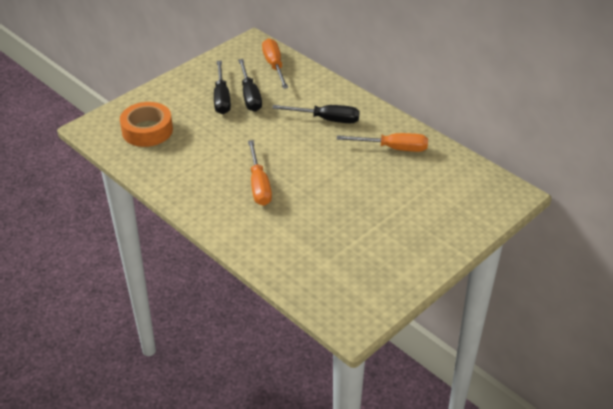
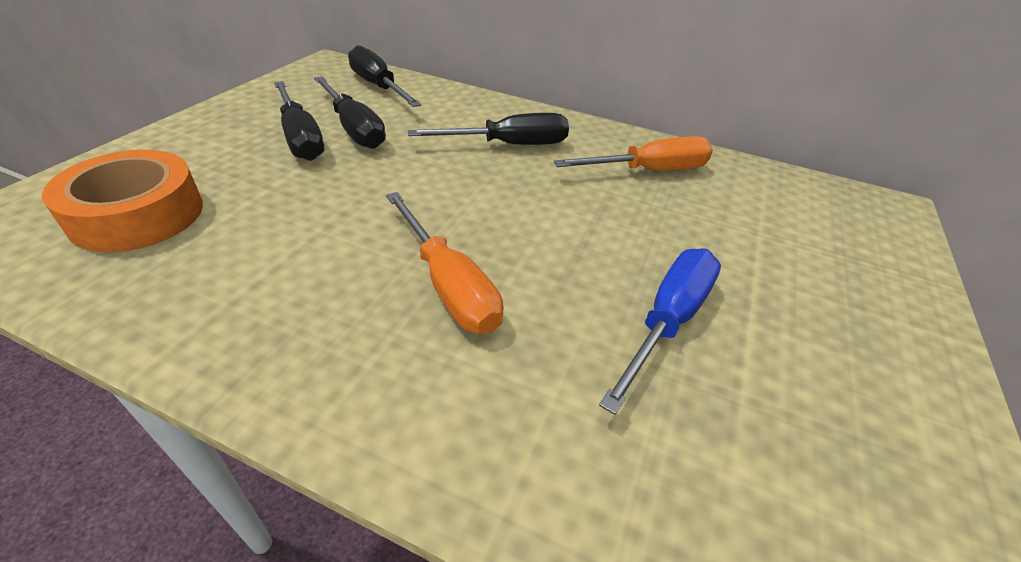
camera: 25 degrees left, 0 degrees up
orange screwdriver [262,38,288,89] -> black screwdriver [348,45,422,107]
none -> blue screwdriver [599,248,721,415]

